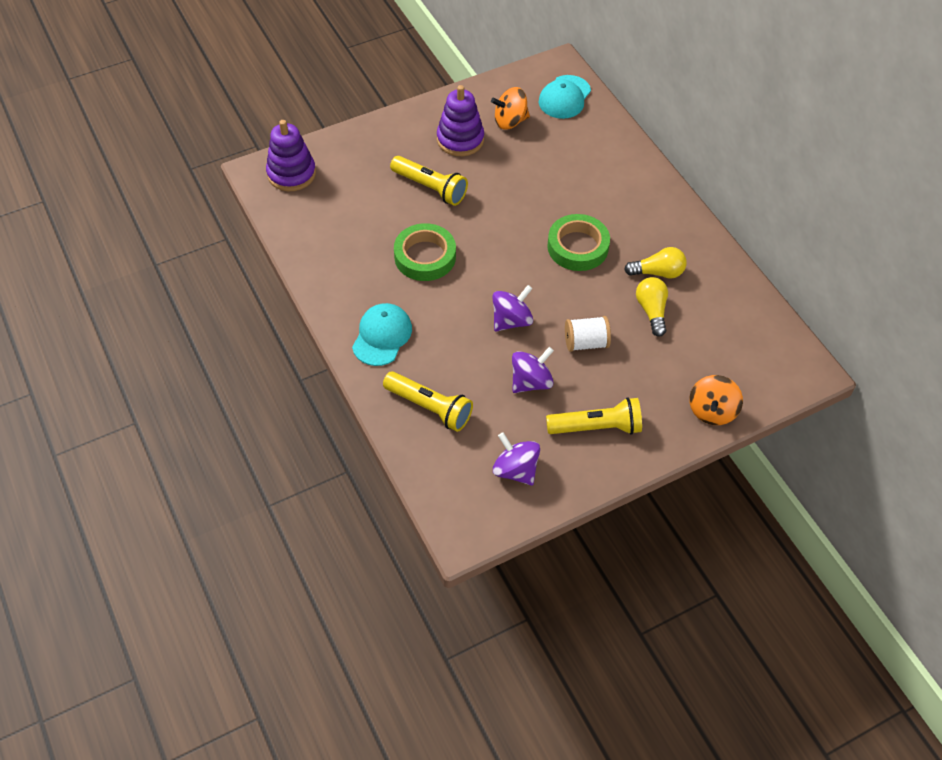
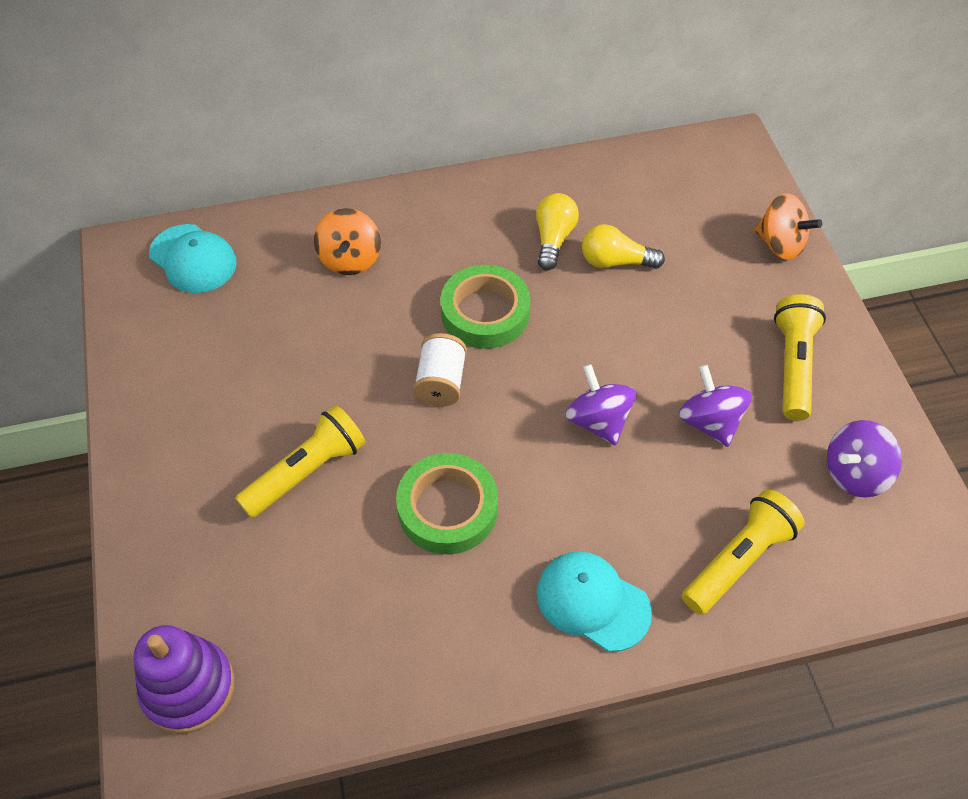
camera: 75 degrees left, 0 degrees up
purple stacking toy [437,85,484,156] -> none
orange spinning top [491,87,530,130] -> orange spinning top moved to [314,208,381,275]
white spool [565,316,611,352] -> white spool moved to [413,333,467,407]

